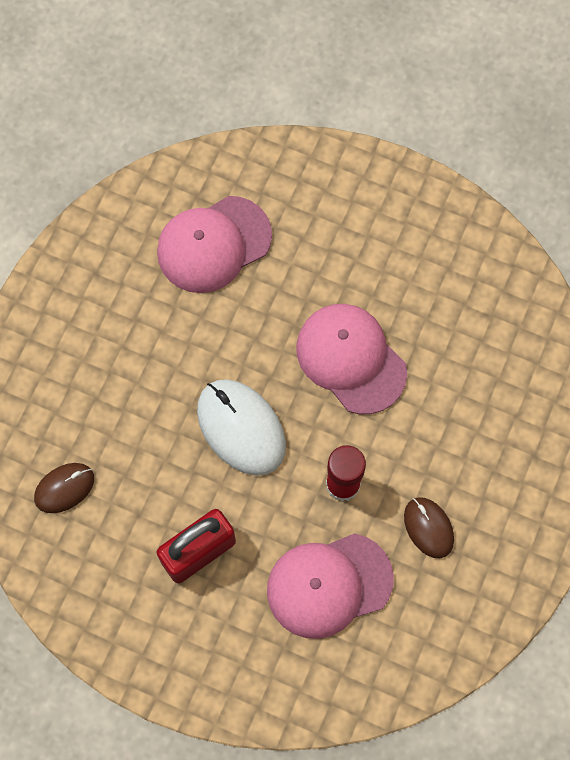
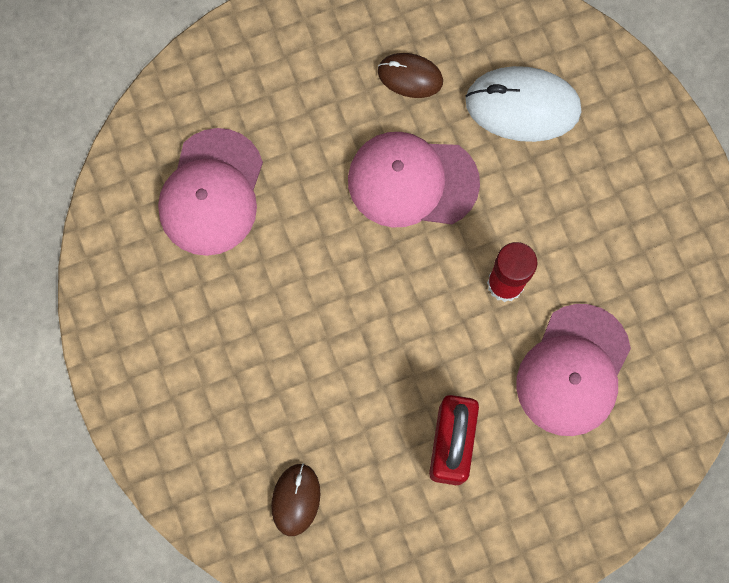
camera: 45 degrees left, 5 degrees up
white mouse [197,379,286,476] -> white mouse moved to [465,66,581,142]
brown mouse [404,497,454,558] -> brown mouse moved to [378,53,443,98]

